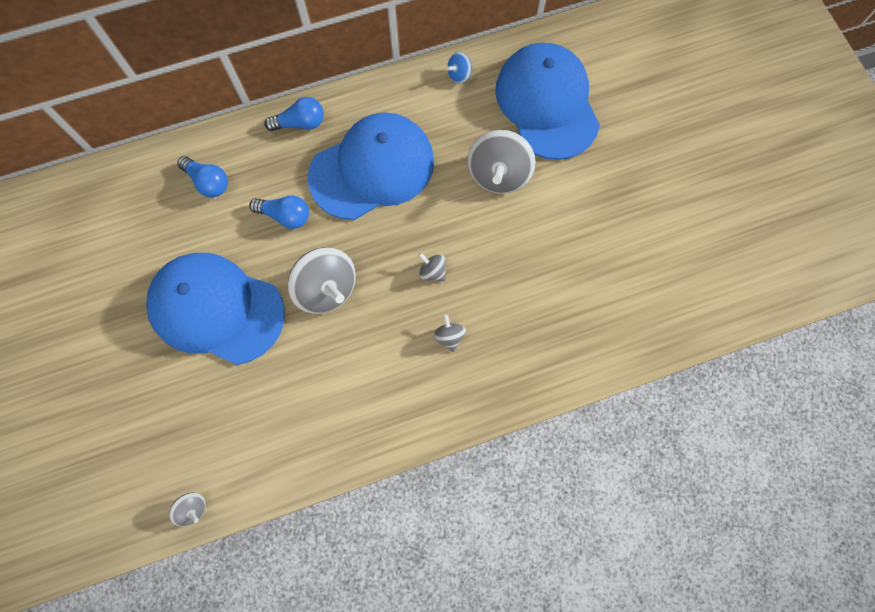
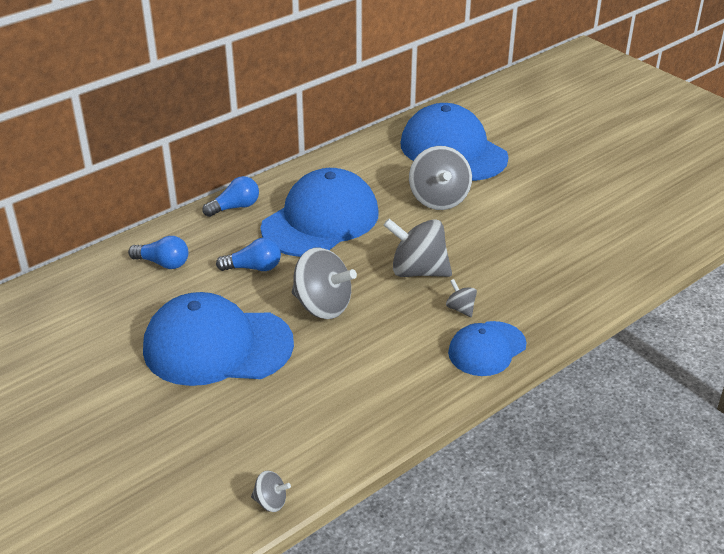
camera: 20 degrees left, 35 degrees down
grey spinning top [418,253,446,281] -> grey spinning top [384,219,452,277], size x2.13
blue spinning top [447,52,472,84] -> none
none -> blue cap [448,321,527,376]

